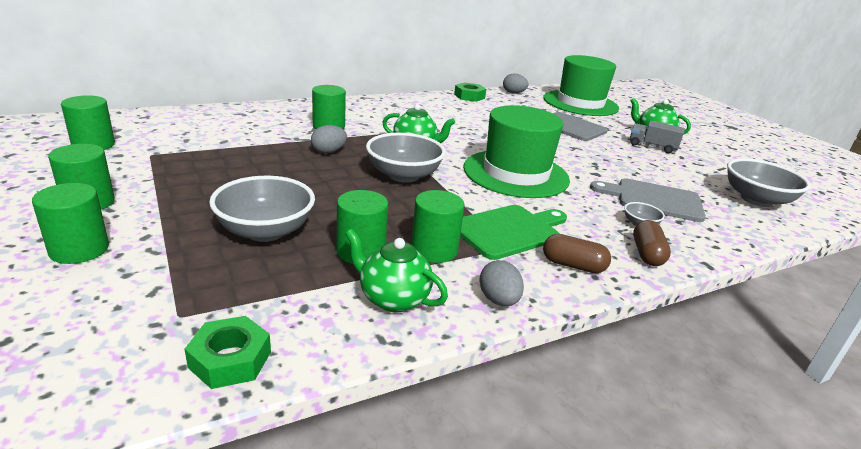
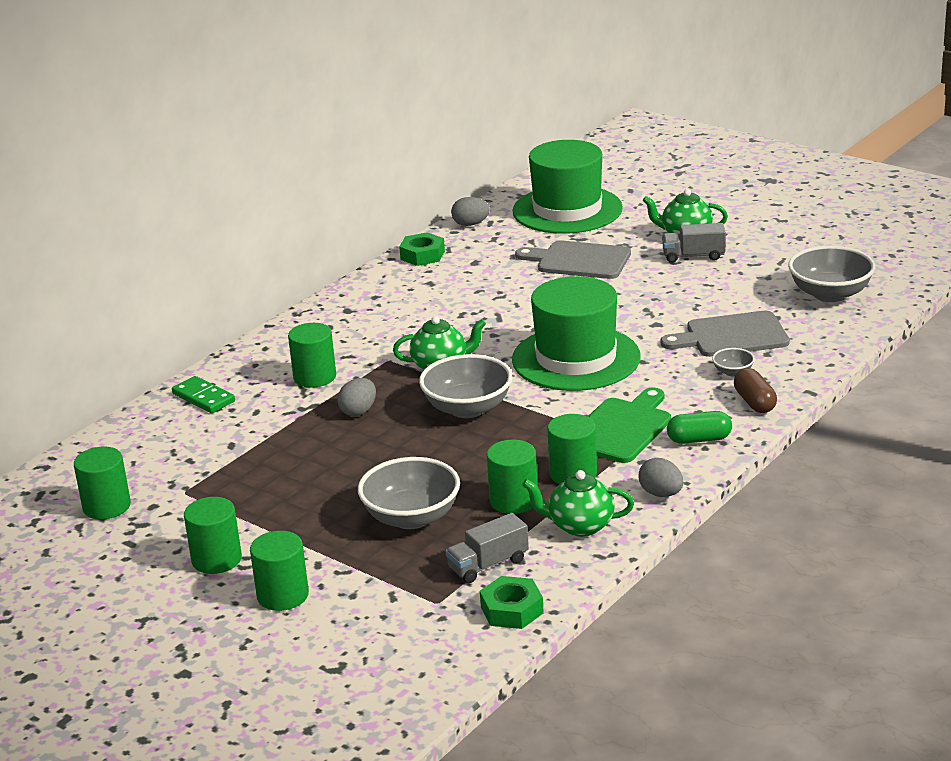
camera: 20 degrees left, 0 degrees up
brown capsule [543,234,611,273] -> green capsule [667,411,732,444]
none -> green domino [172,376,235,413]
none -> grey truck [446,513,529,583]

